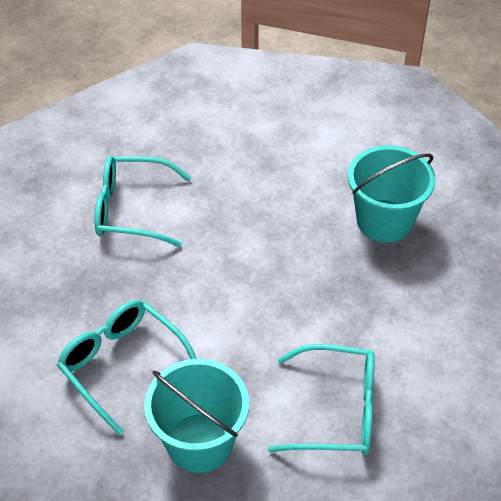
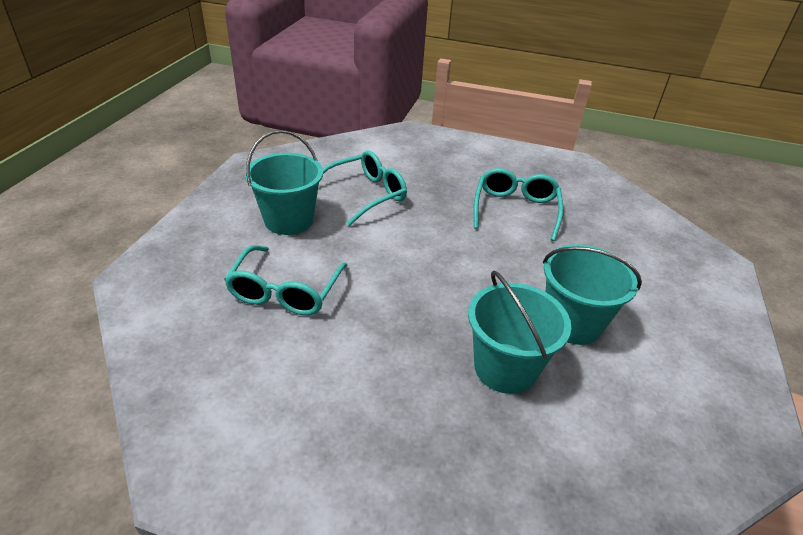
camera: 95 degrees right, 10 degrees down
none -> turquoise bucket [543,244,642,345]

